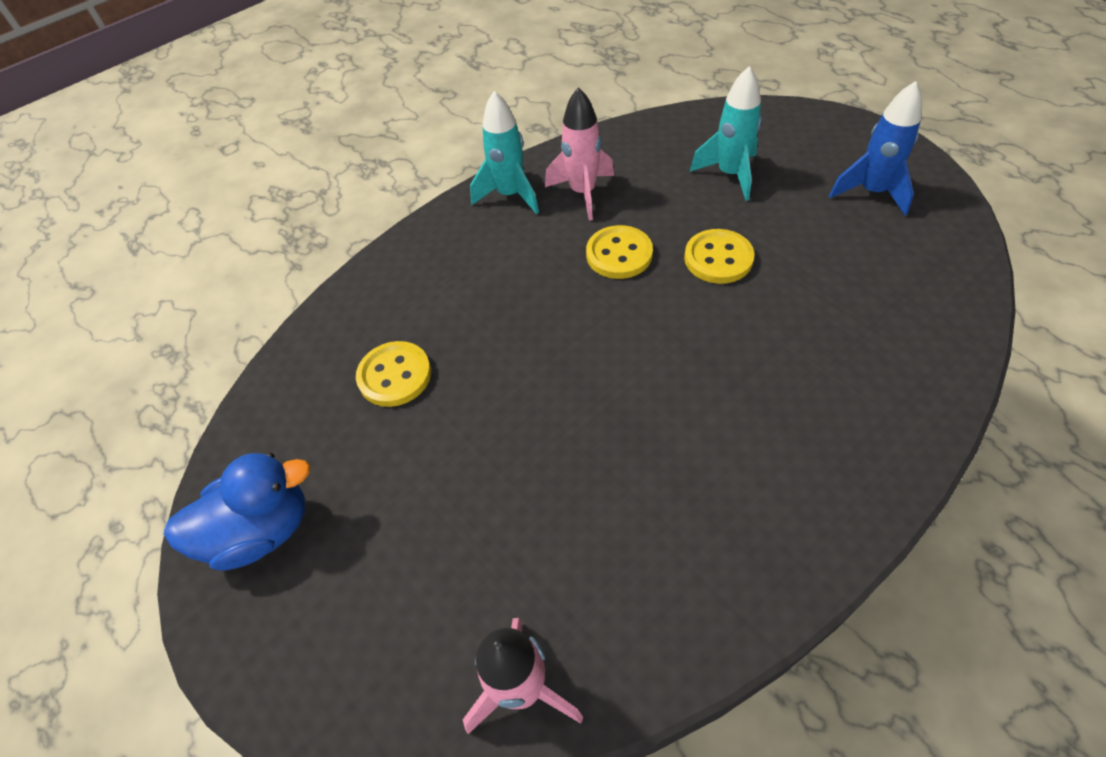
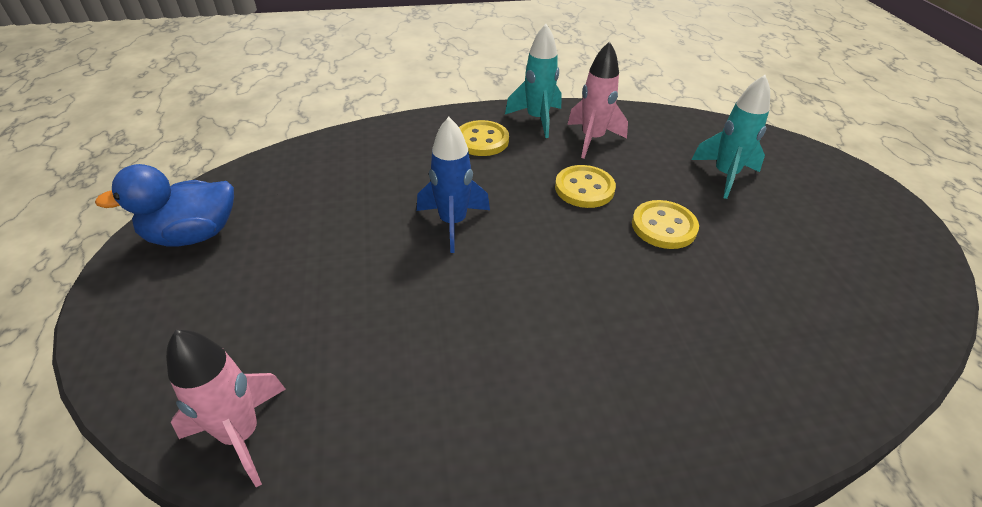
camera: 25 degrees right, 10 degrees down
blue duck [164,453,311,571] -> blue duck turned 150 degrees clockwise [95,164,234,246]
yellow button [356,341,431,407] -> yellow button moved to [459,120,509,156]
blue rocket [829,81,922,216] -> blue rocket moved to [417,117,490,253]

